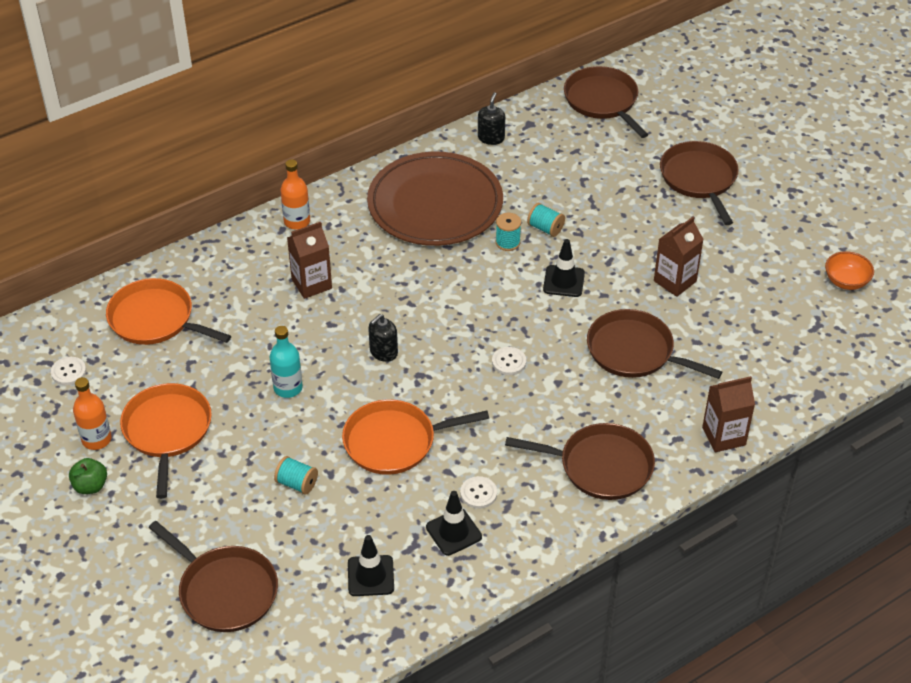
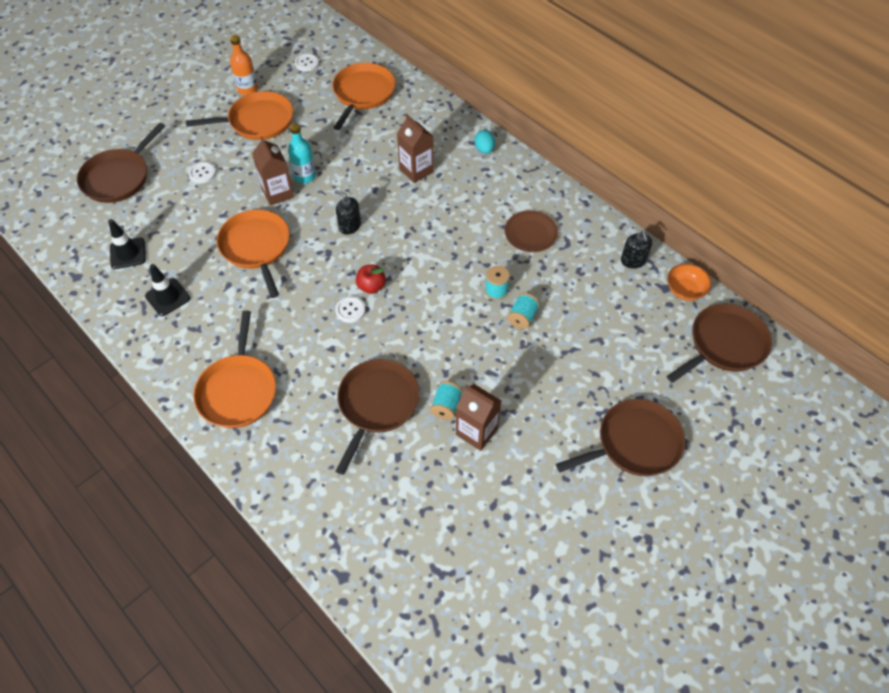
camera: 80 degrees right, 10 degrees up
green apple [69,458,107,494] -> none
turquoise spool [274,456,318,495] -> turquoise spool moved to [430,381,463,420]
orange bottle [280,159,310,230] -> turquoise egg [474,130,495,154]
brown plate [367,152,503,246] -> brown plate [505,210,558,252], size x0.44
white button [460,476,497,509] -> white button moved to [188,162,216,183]
black soap dispenser [478,92,505,145] -> black soap dispenser turned 75 degrees clockwise [621,230,652,269]
brown pan [505,423,655,500] -> orange pan [193,311,276,428]
black traffic cone [543,239,585,297] -> none
brown carton [702,376,755,452] -> brown carton moved to [252,136,294,206]
orange bowl [825,251,874,290] -> orange bowl moved to [667,263,712,301]
none -> red apple [356,265,386,294]

